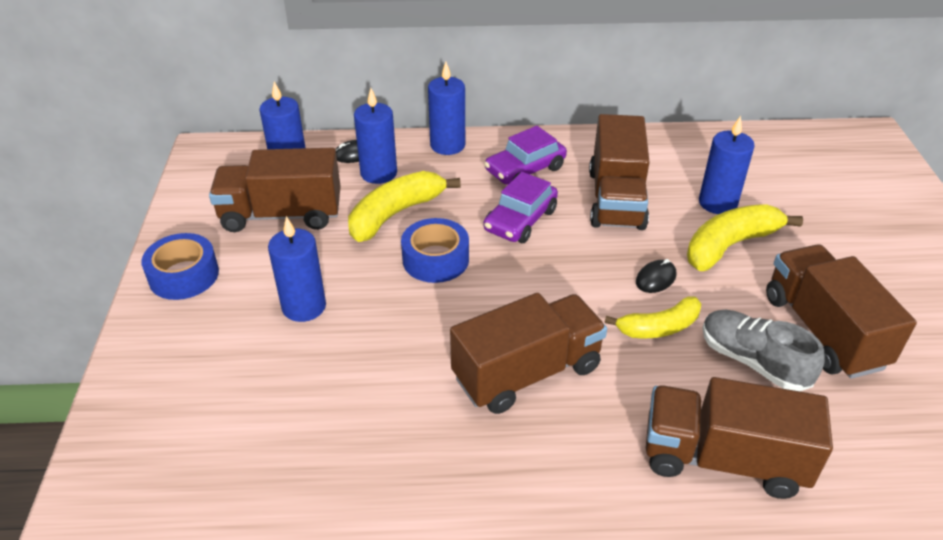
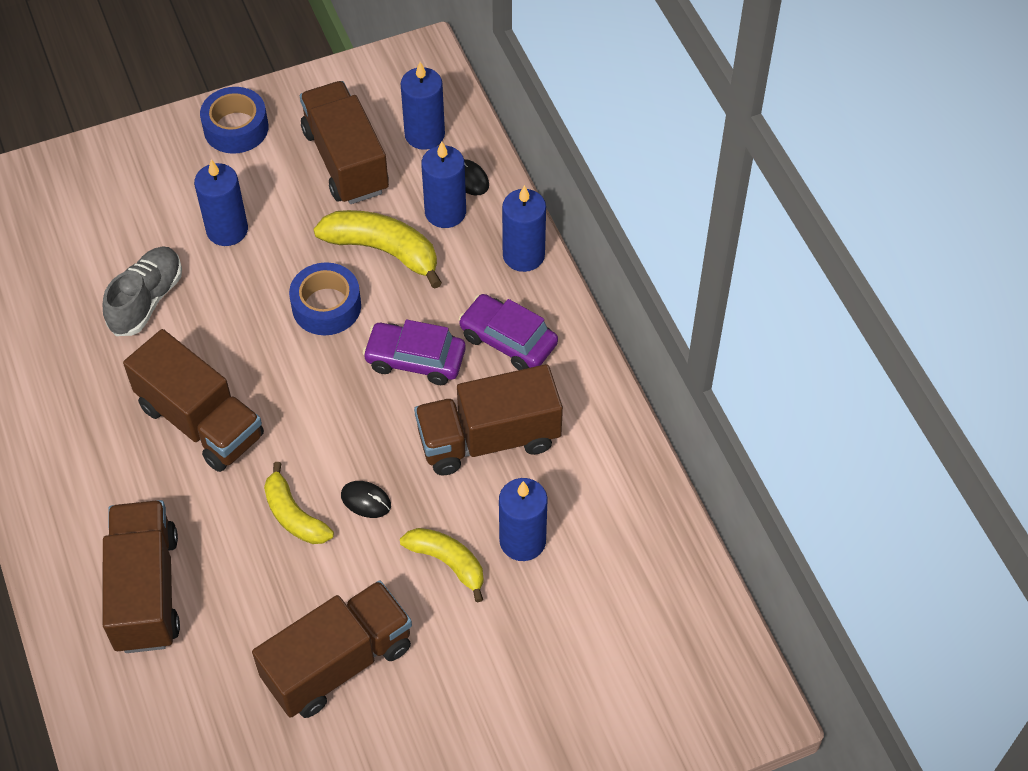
camera: 70 degrees right, 15 degrees up
yellow banana [687,204,803,271] -> yellow banana [400,528,484,603], size x0.66
grey shoe [703,310,825,391] -> grey shoe moved to [103,246,182,336]

